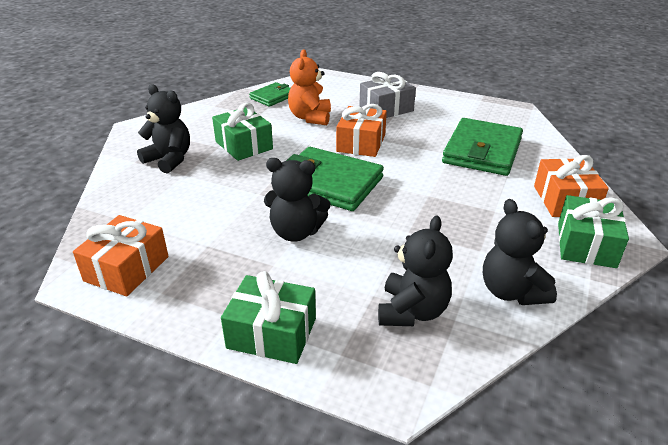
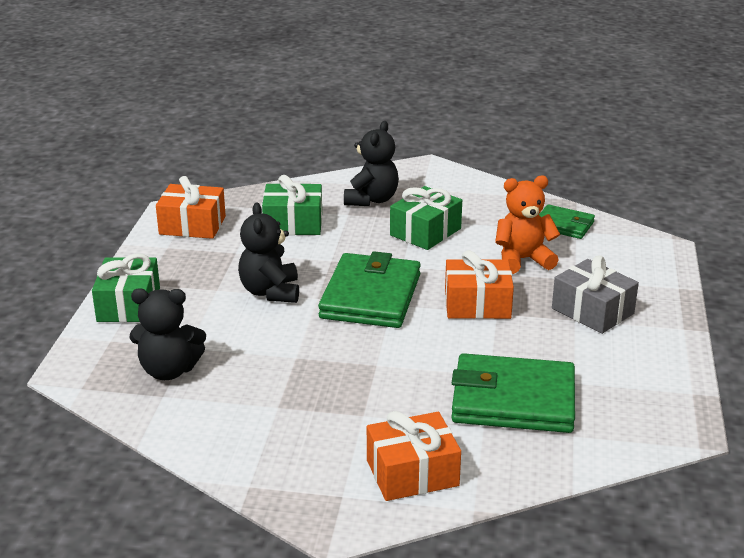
camera: 75 degrees right, 5 degrees down
black teddy bear [483,199,557,305] -> none
green gift [558,195,629,268] -> green gift moved to [262,175,322,235]

